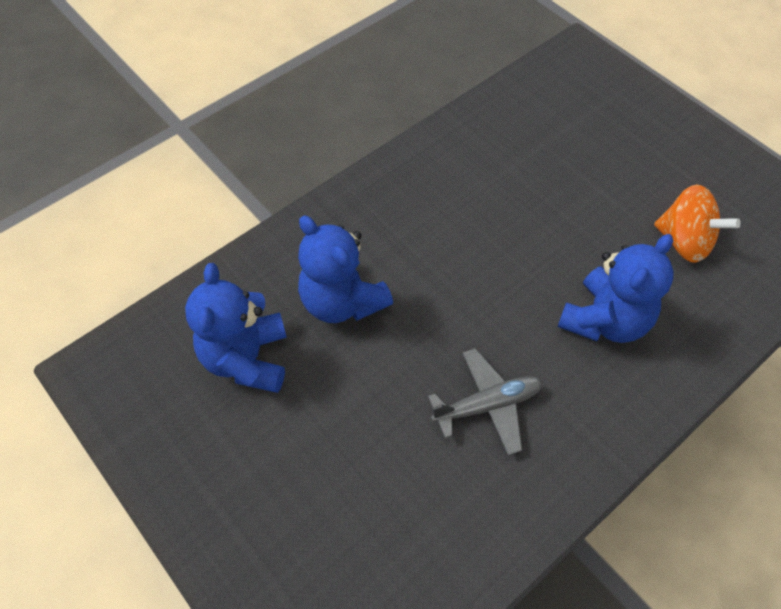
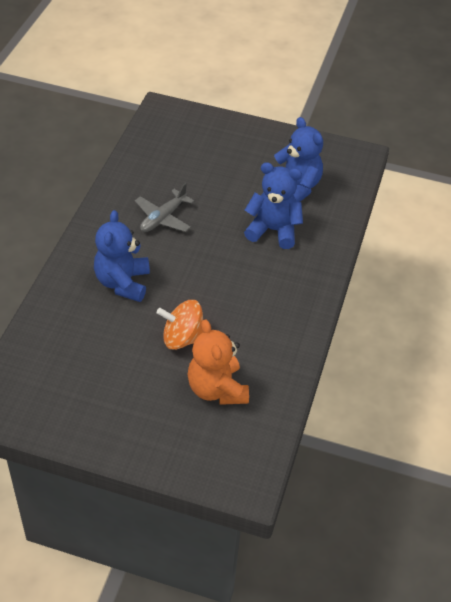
camera: 145 degrees right, 10 degrees down
orange spinning top [654,184,741,263] -> orange spinning top moved to [157,300,203,350]
none -> orange teddy bear [187,320,249,405]

